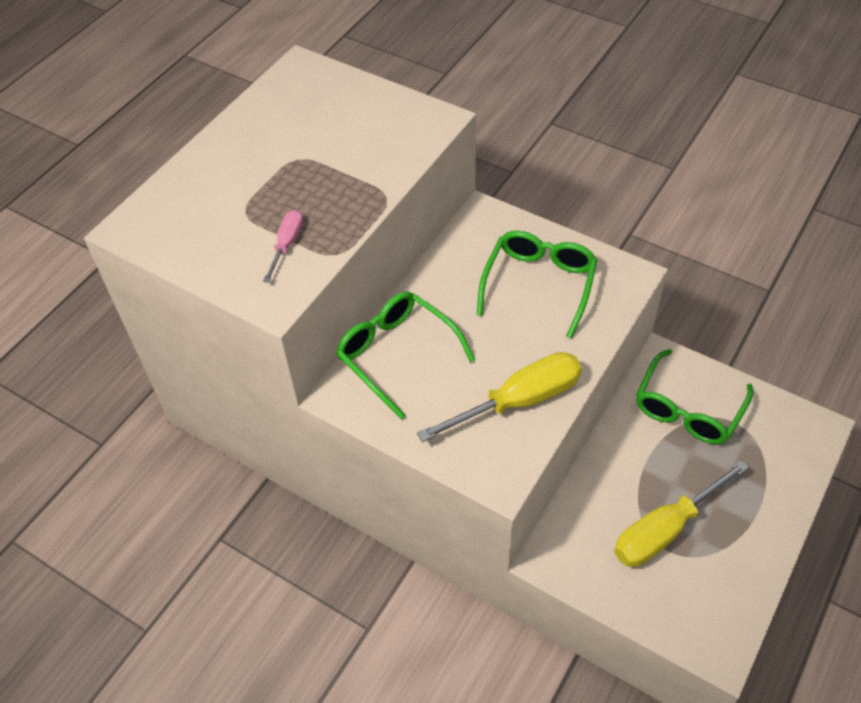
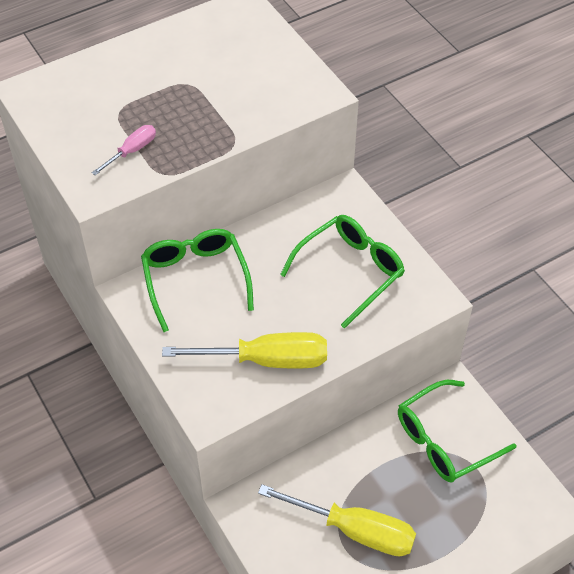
camera: 25 degrees right, 0 degrees up
yellow screwdriver [614,460,749,567] -> yellow screwdriver turned 150 degrees counterclockwise [258,484,416,557]

